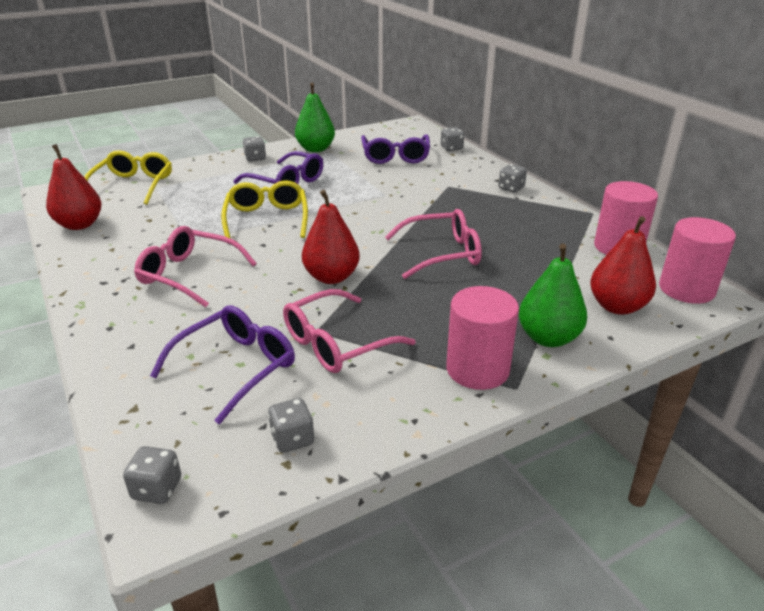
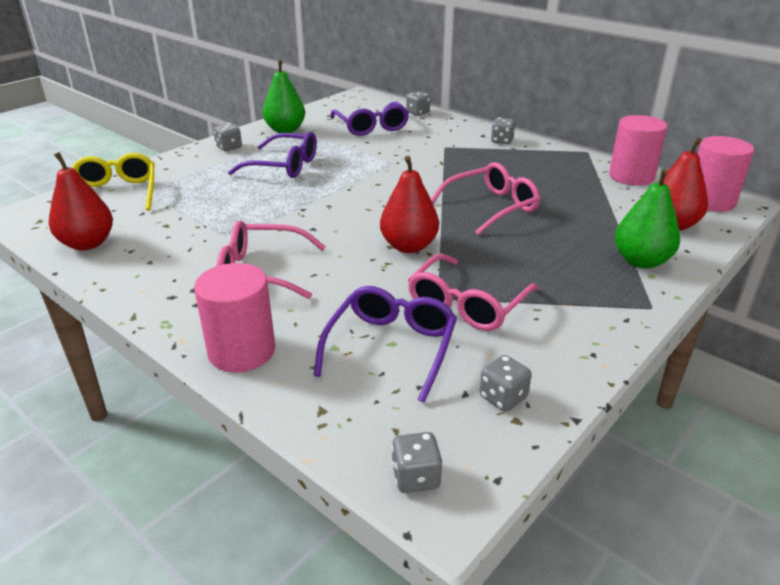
camera: 20 degrees left, 0 degrees up
yellow glasses [221,180,308,239] -> none
pink cylinder [446,286,519,390] -> pink cylinder moved to [194,263,275,372]

